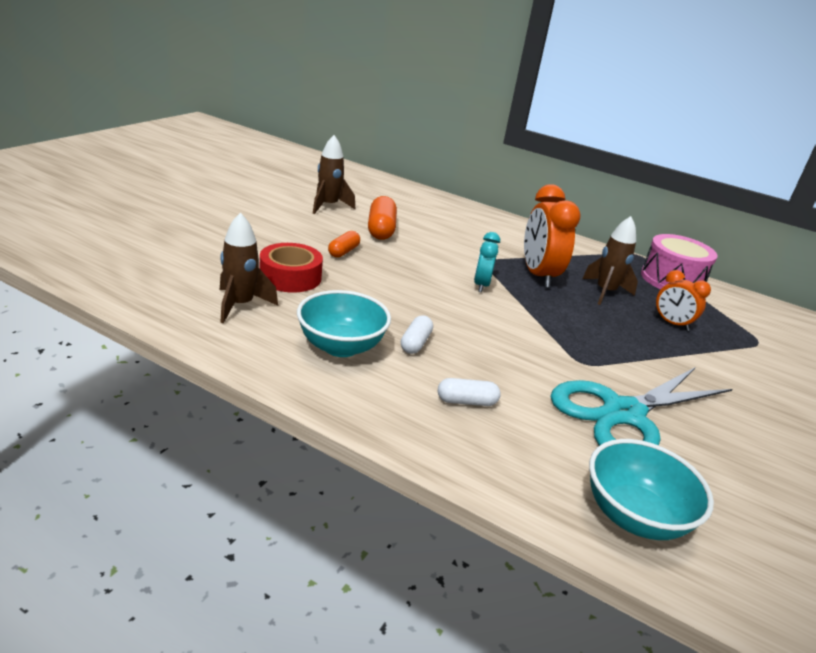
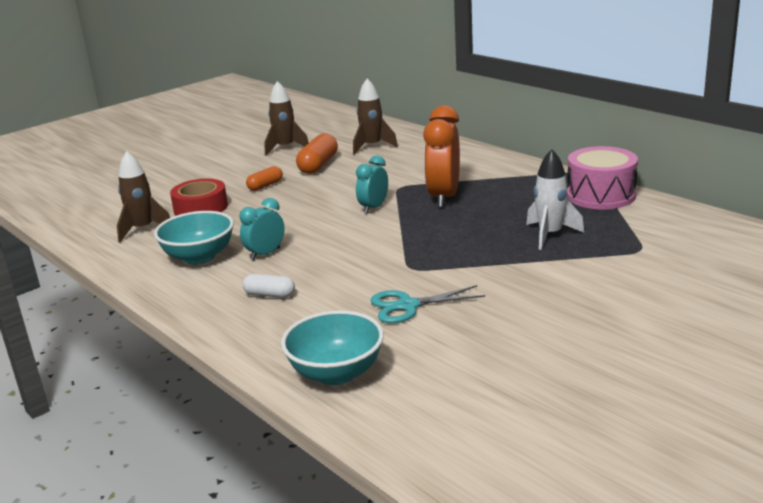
camera: 25 degrees right, 5 degrees down
white capsule [401,315,433,354] -> turquoise clock [239,198,284,260]
turquoise scissors [551,368,732,446] -> turquoise scissors [370,285,485,323], size x0.57
brown rocket [582,216,638,305] -> brown rocket moved to [353,79,398,155]
orange clock [656,270,711,331] -> white rocket [526,149,584,250]

